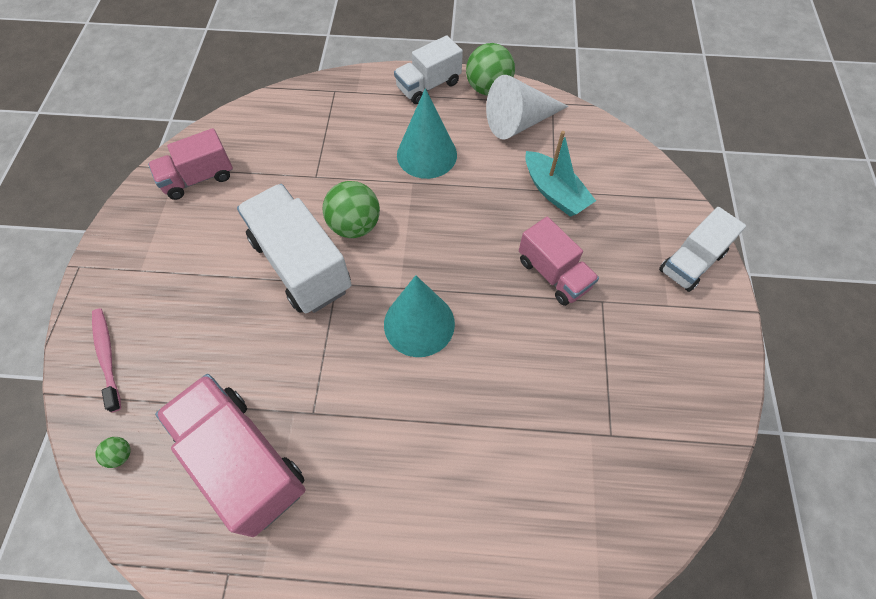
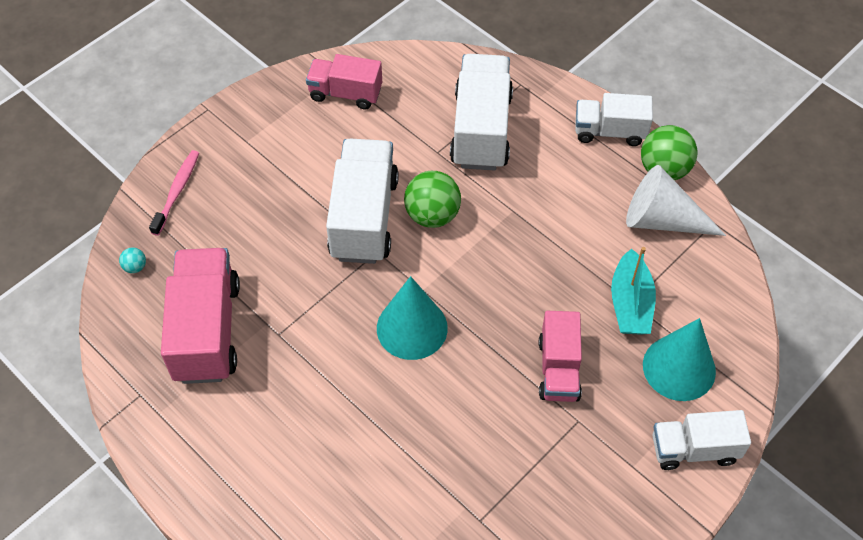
camera: 40 degrees right, 5 degrees down
green ball [95,437,130,468] -> turquoise ball [119,248,146,273]
turquoise cone [397,88,457,179] -> turquoise cone moved to [643,318,716,401]
none -> white truck [450,54,513,171]

